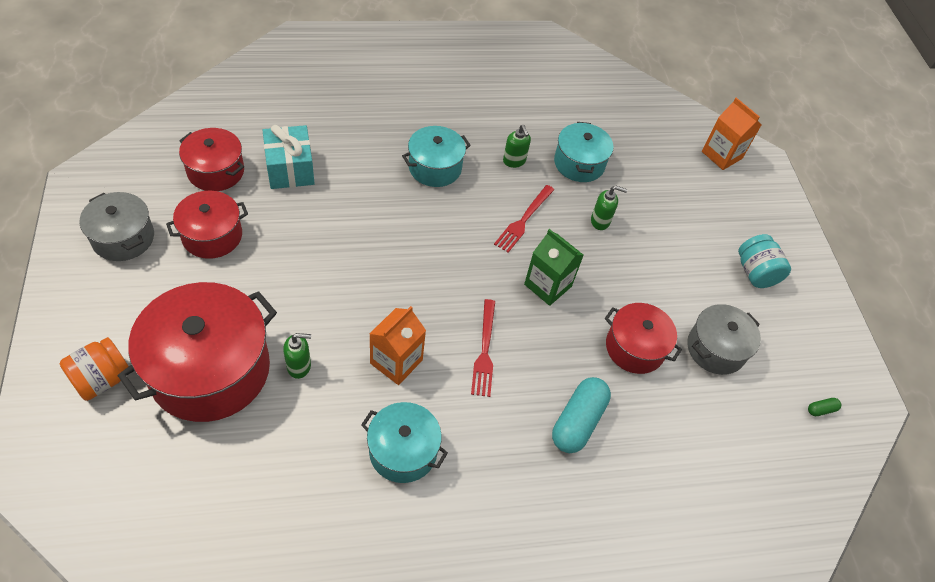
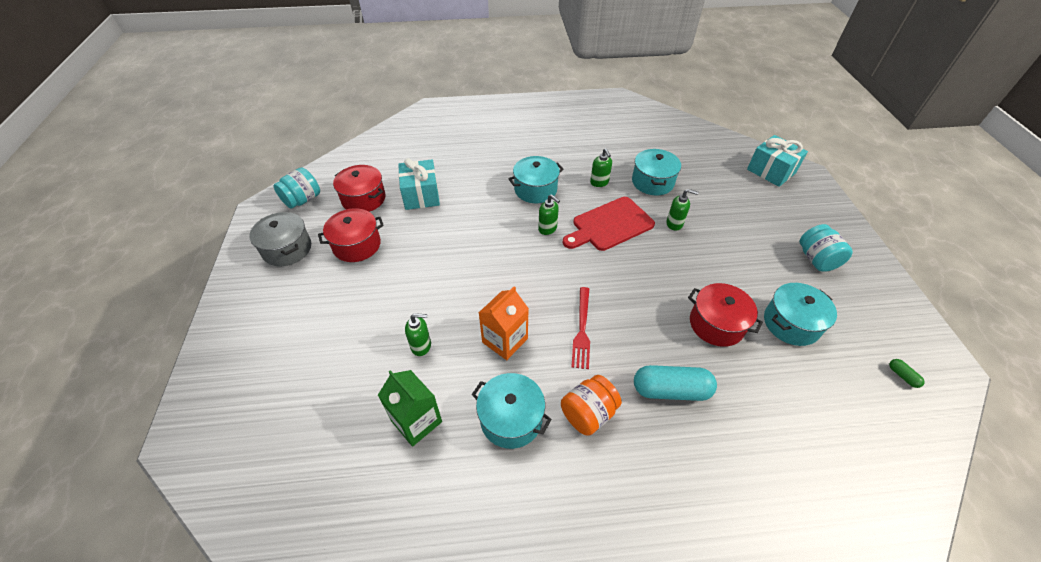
camera: 10 degrees right, 5 degrees down
orange jar [60,337,129,401] -> orange jar moved to [561,375,622,436]
red pot [118,282,277,422] -> none
red fork [494,185,554,253] -> red cutting board [563,197,655,251]
green carton [524,229,584,306] -> green carton moved to [378,370,442,447]
turquoise capsule [552,377,611,453] -> turquoise capsule turned 60 degrees clockwise [634,365,717,401]
grey pot [687,304,761,375] -> turquoise pot [764,283,837,346]
orange carton [702,98,761,170] -> turquoise gift [747,135,808,187]
green capsule [808,398,841,416] -> green capsule turned 75 degrees clockwise [889,359,925,388]
none -> turquoise jar [273,168,320,209]
none -> green soap dispenser [538,194,560,235]

